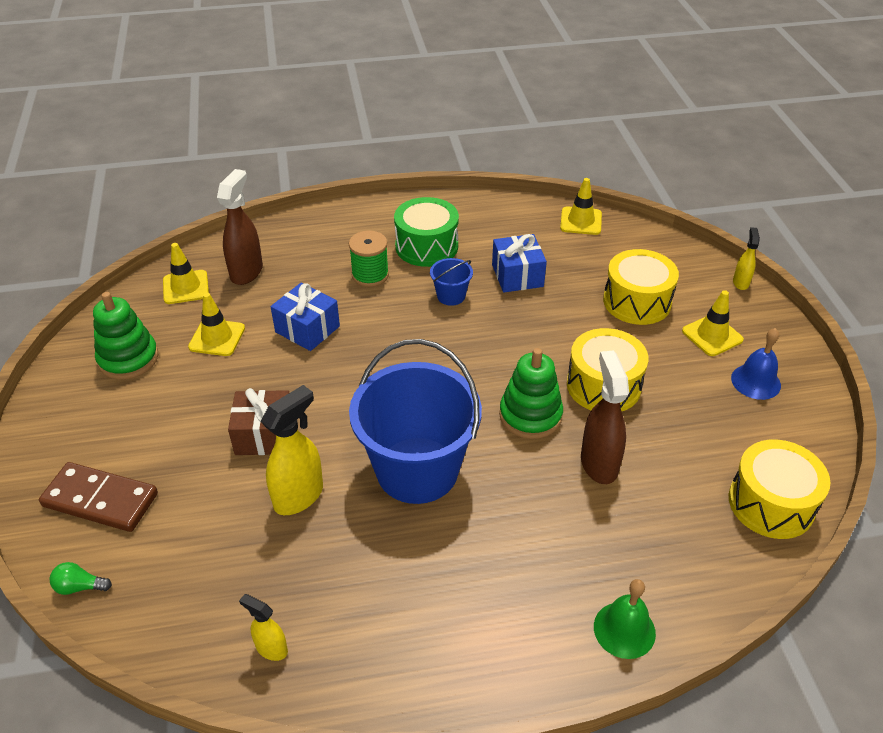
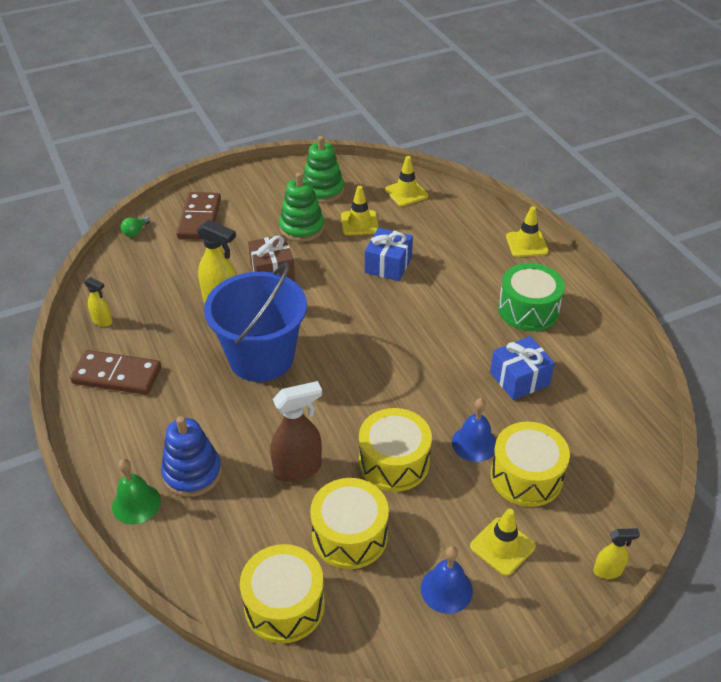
camera: 75 degrees right, 0 degrees up
green light bulb [50,562,112,595] -> green light bulb turned 135 degrees counterclockwise [121,216,150,237]
brown spray bottle [217,169,263,285] -> none
yellow spray bottle [239,594,288,661] -> yellow spray bottle turned 105 degrees clockwise [84,277,113,327]
green spool [349,231,389,287] -> none
blue bucket [430,258,473,306] -> none
green stacking toy [499,348,563,439] -> green stacking toy moved to [279,173,324,242]
yellow traffic cone [560,178,602,235] -> yellow traffic cone moved to [506,206,549,257]
none -> brown domino [70,350,161,395]
none -> blue stacking toy [161,416,222,497]
none -> yellow drum [310,478,389,569]
none -> blue bell [452,398,496,462]

